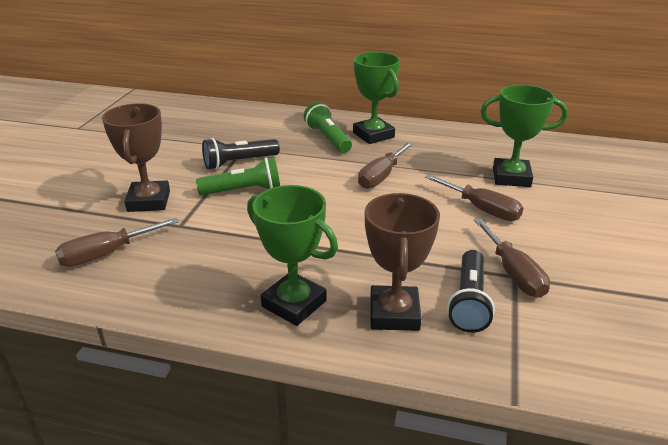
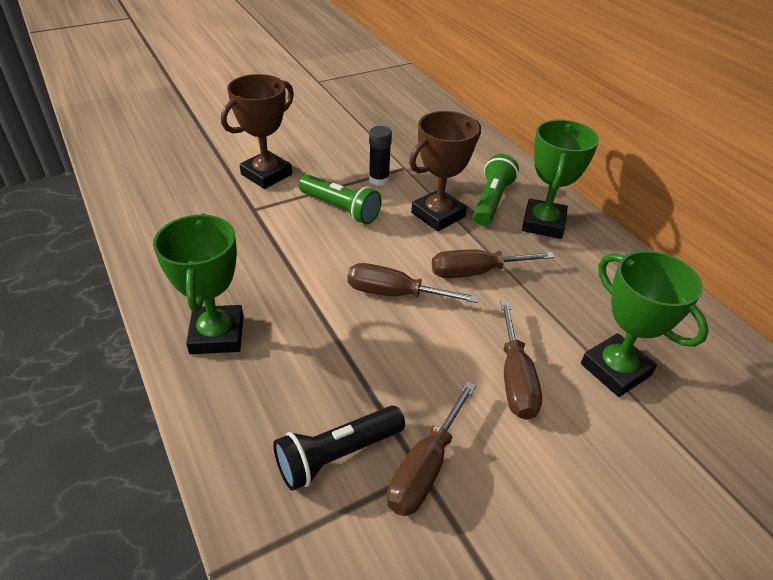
camera: 45 degrees right, 10 degrees up
brown screwdriver [55,218,179,267] -> brown screwdriver moved to [347,263,479,303]
black flashlight [202,138,280,170] -> black glue stick [369,126,392,186]
brown trophy [365,193,440,331] -> brown trophy moved to [409,111,481,231]

